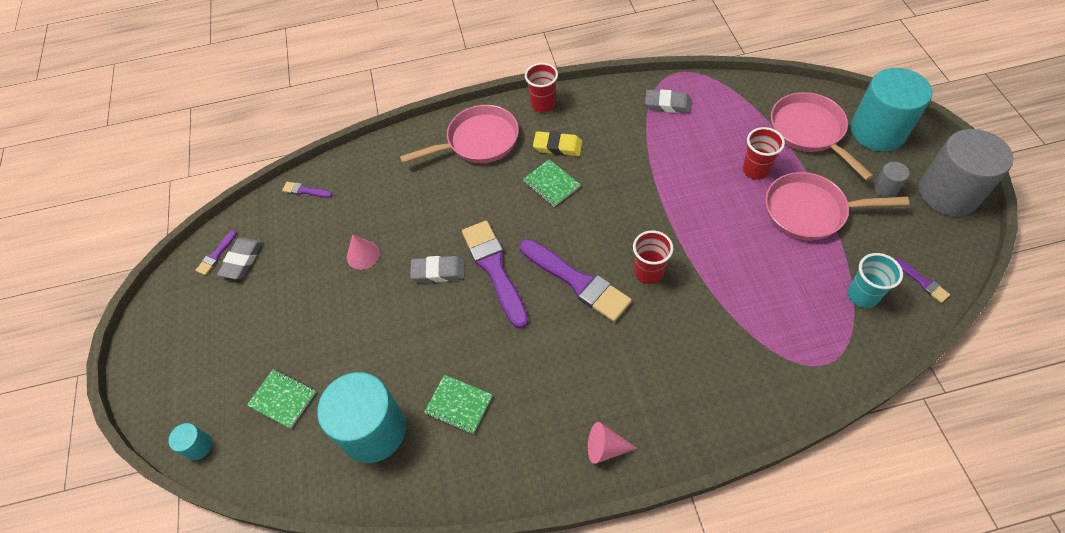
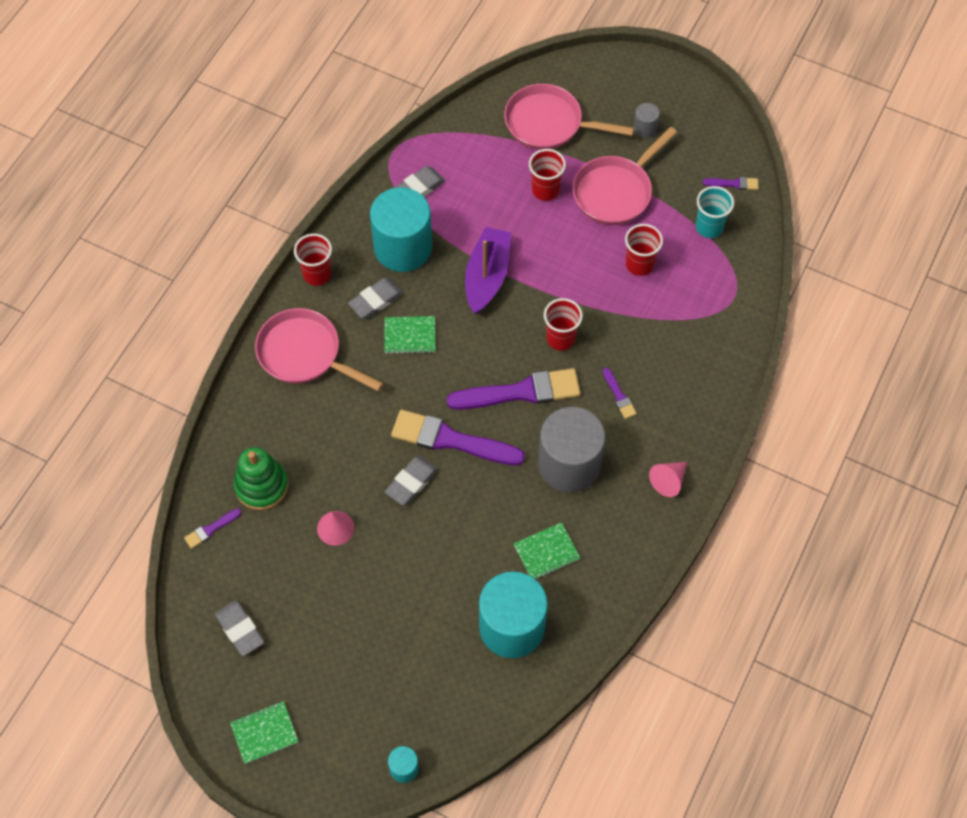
camera: 55 degrees left, 5 degrees up
purple brush [196,230,237,275] -> purple brush moved to [603,368,637,419]
green notebook [247,369,316,429] -> green notebook moved to [230,701,299,764]
pink pan [400,105,519,163] -> pink pan turned 75 degrees counterclockwise [255,308,383,391]
yellow eraser [533,131,583,156] -> grey eraser [348,278,403,319]
turquoise cylinder [851,68,932,151] -> turquoise cylinder moved to [370,187,432,272]
grey cylinder [919,129,1013,216] -> grey cylinder moved to [538,407,605,492]
none -> green stacking toy [234,447,288,510]
none -> purple boat [465,227,511,314]
none -> red cup [625,224,663,276]

